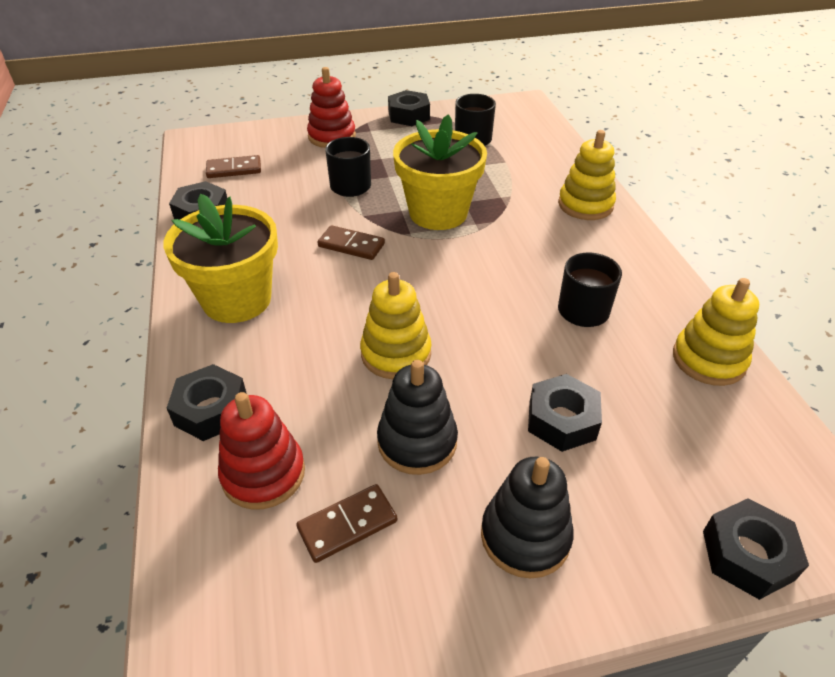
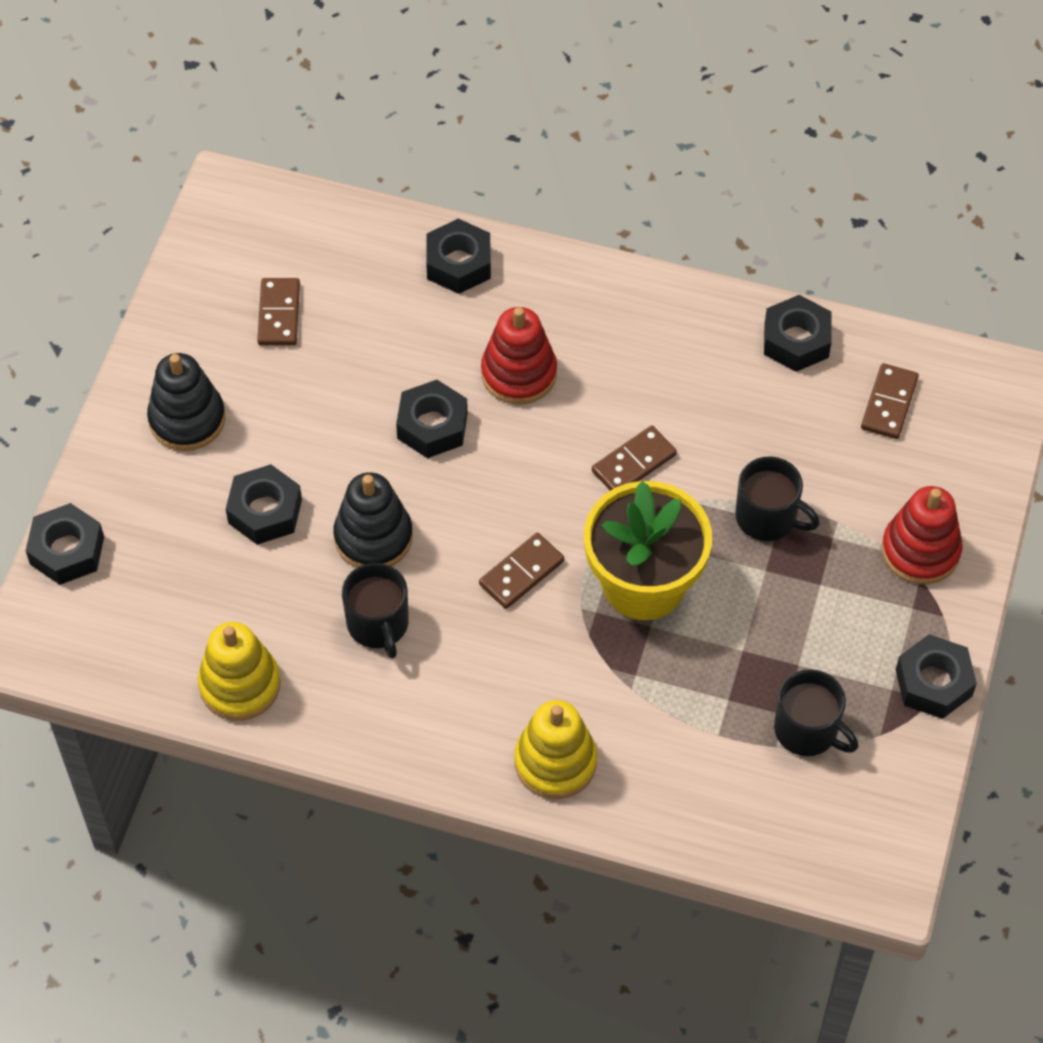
camera: 120 degrees right, 15 degrees up
yellow flower pot [163,194,278,323] -> none
red stacking toy [218,392,305,510] -> red stacking toy moved to [481,307,557,405]
yellow stacking toy [360,272,432,379] -> black nut [396,380,468,458]
black stacking toy [377,360,458,475] -> black stacking toy moved to [334,472,413,568]
none -> brown domino [479,533,564,609]

